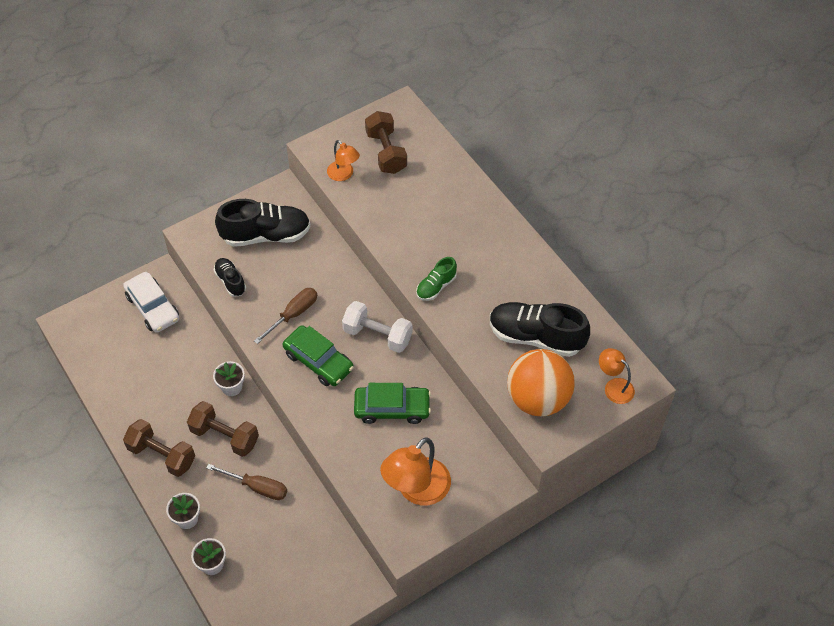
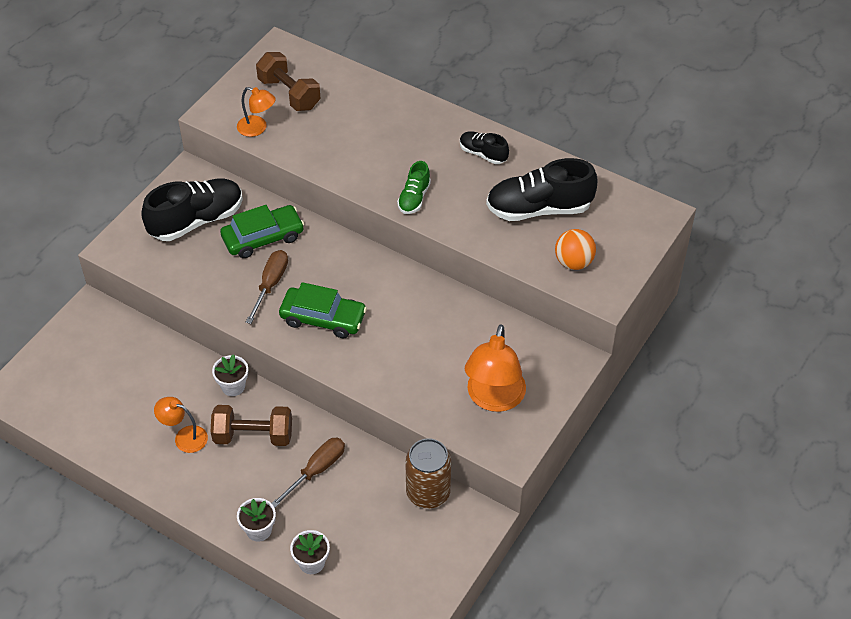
camera: 25 degrees left, 5 degrees down
white car [123,272,179,333] -> none
brown dumbbell [123,419,195,477] -> none
brown screwdriver [206,464,287,500] -> brown screwdriver turned 45 degrees counterclockwise [271,438,345,508]
black shoe [214,258,246,297] -> black shoe moved to [460,131,509,164]
white dumbbell [342,301,413,353] -> none
green car [354,383,431,424] -> green car moved to [220,205,304,258]
orange ball [507,349,575,416] -> orange ball [555,229,596,270], size x0.57
orange lamp [599,348,635,404] -> orange lamp moved to [154,397,208,453]
none -> brown can [405,438,451,508]

